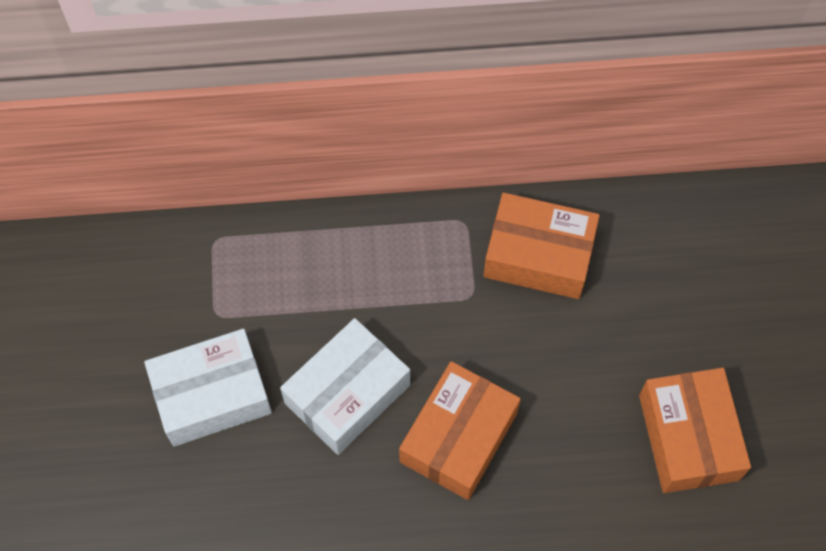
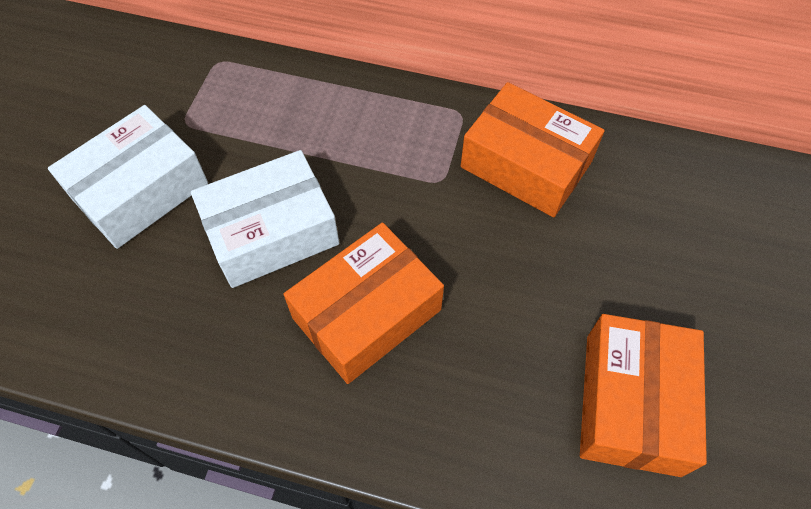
camera: 20 degrees right, 5 degrees down
white box [144,329,272,446] -> white box turned 45 degrees counterclockwise [48,105,208,249]

